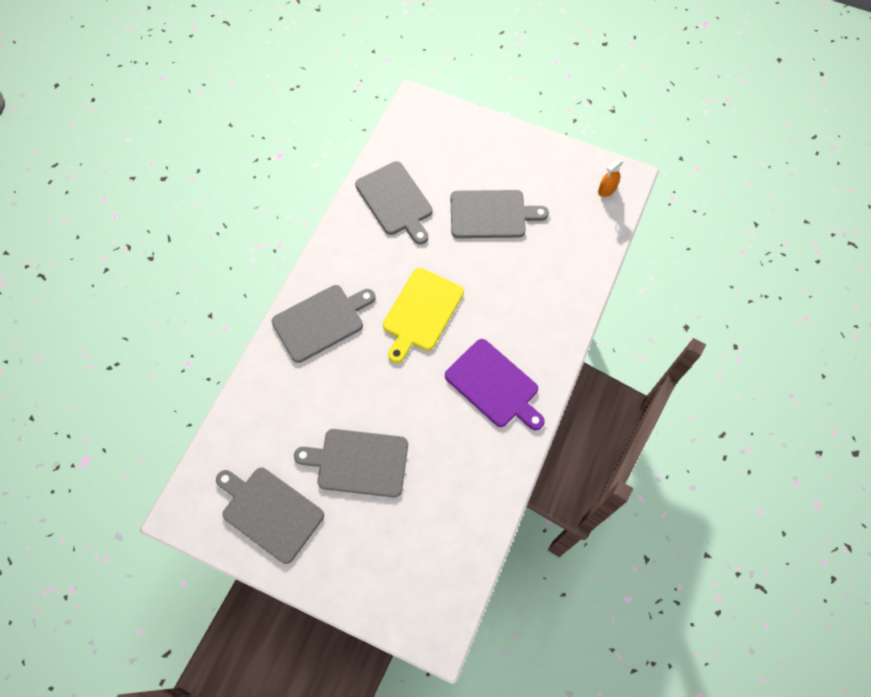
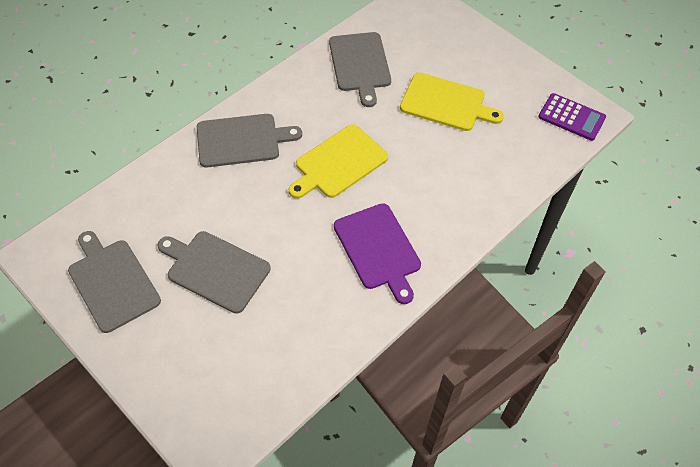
camera: 20 degrees right, 10 degrees down
grey cutting board [450,190,549,238] -> yellow cutting board [400,72,504,131]
orange spray bottle [598,159,623,197] -> purple calculator [538,93,606,141]

